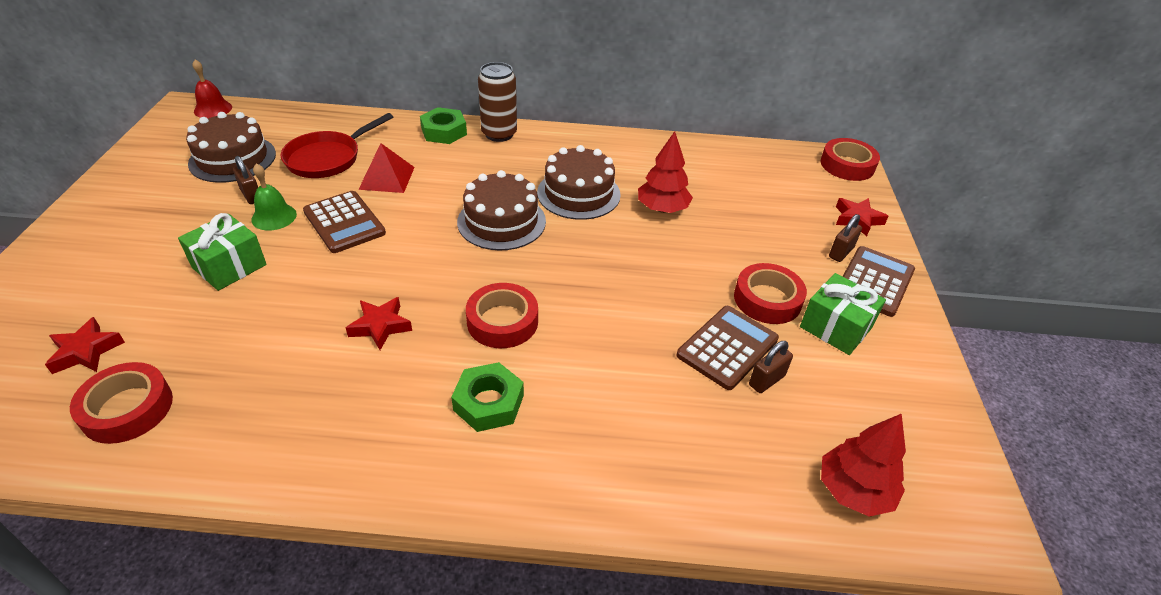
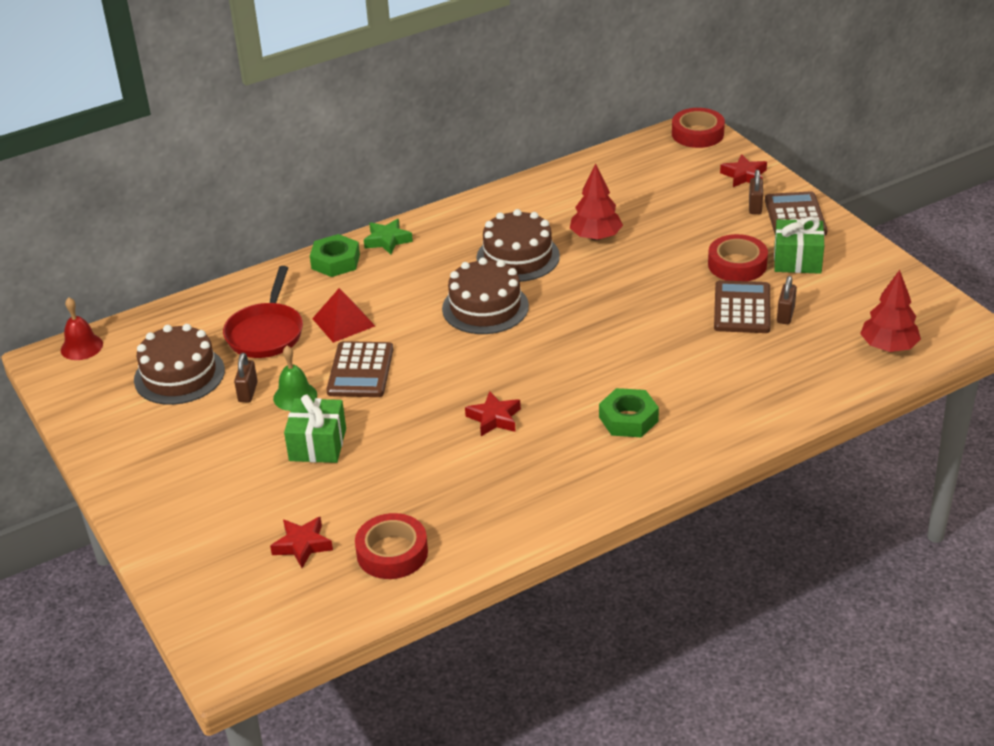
camera: 30 degrees left, 5 degrees down
brown padlock [233,156,258,204] -> brown padlock turned 75 degrees clockwise [234,353,258,402]
brown calculator [303,191,386,253] -> brown calculator turned 75 degrees clockwise [326,341,394,397]
red tape [466,283,538,348] -> none
brown can [478,62,517,142] -> green star [364,219,413,255]

